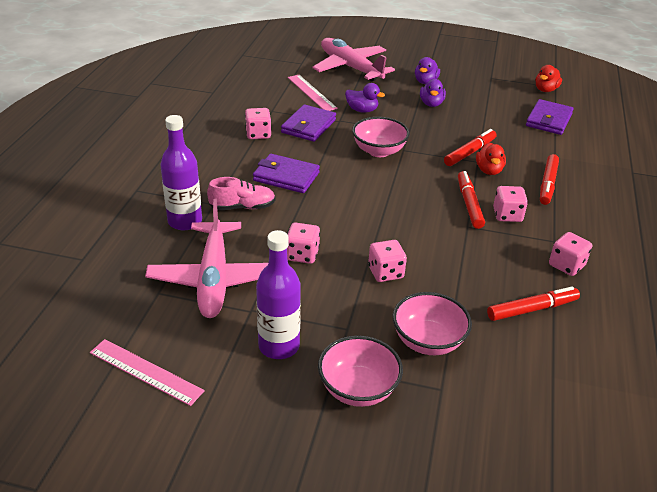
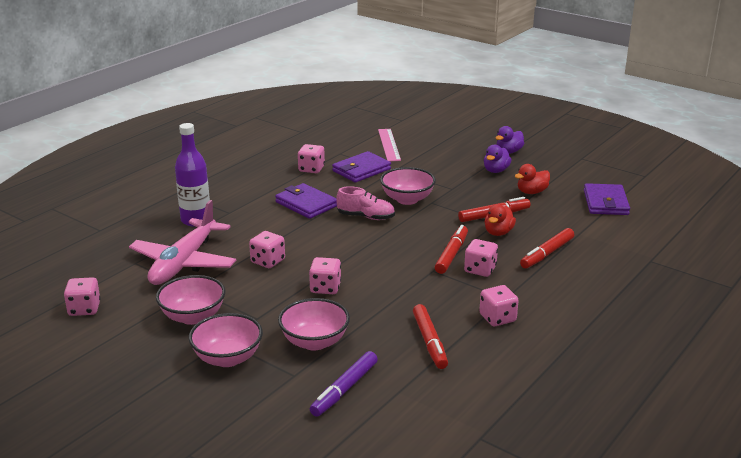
camera: 25 degrees right, 10 degrees down
pink ruler [90,339,205,406] -> pink dice [64,277,101,316]
pink shoe [207,177,276,210] -> pink shoe moved to [336,186,395,220]
purple bottle [256,230,301,359] -> pink bowl [156,275,225,325]
pink plane [312,38,395,81] -> none
purple duck [345,83,385,113] -> none
red marker [487,286,580,321] -> red marker turned 75 degrees clockwise [413,304,448,369]
purple wallet [526,99,574,135] -> purple wallet turned 45 degrees counterclockwise [584,183,630,215]
red duck [535,65,562,92] -> red duck moved to [515,164,550,194]
none -> purple marker [310,351,378,417]

